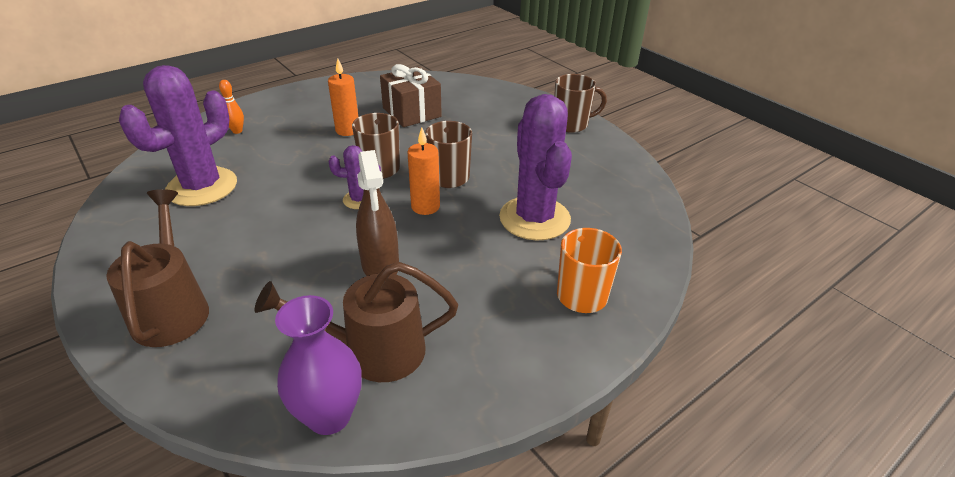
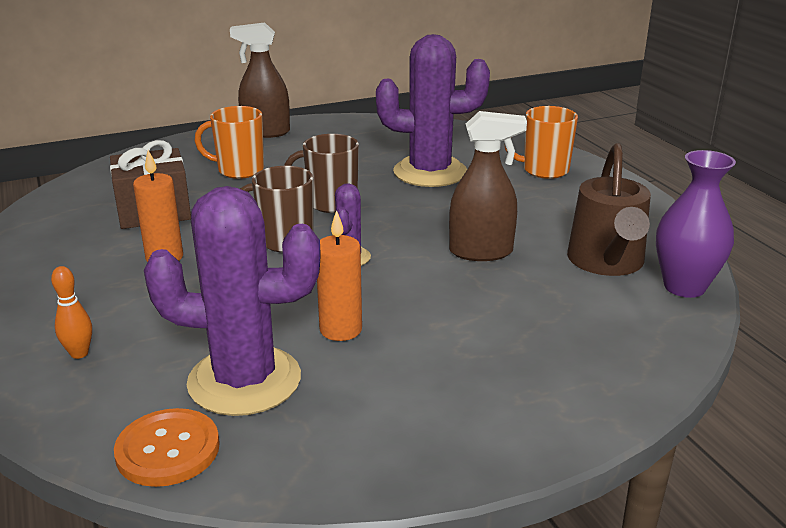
camera: 75 degrees left, 10 degrees down
brown watering can [106,189,209,347] -> none
purple cactus [119,65,237,206] -> purple cactus turned 45 degrees counterclockwise [144,186,321,416]
orange candle [407,127,440,215] -> orange candle moved to [317,210,362,341]
brown mug [554,74,607,133] -> brown spray bottle [230,22,290,138]
none -> orange button [114,408,220,487]
none -> orange mug [195,106,264,179]

